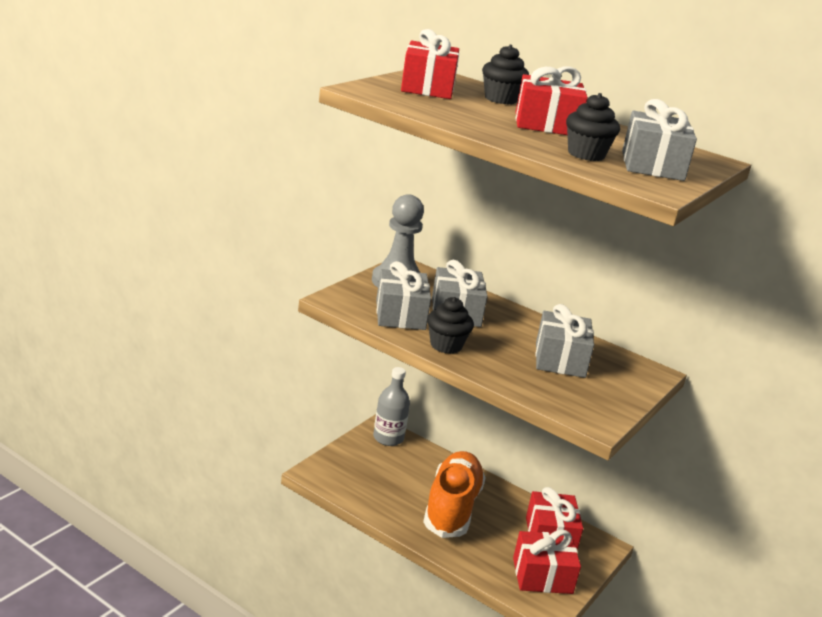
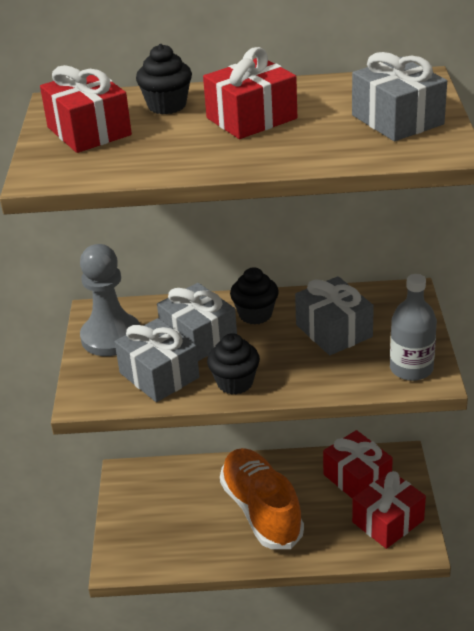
camera: 30 degrees left, 10 degrees up
grey bottle [373,367,410,446] -> grey bottle moved to [390,274,437,381]
black cupcake [566,93,620,161] -> black cupcake moved to [230,267,279,325]

